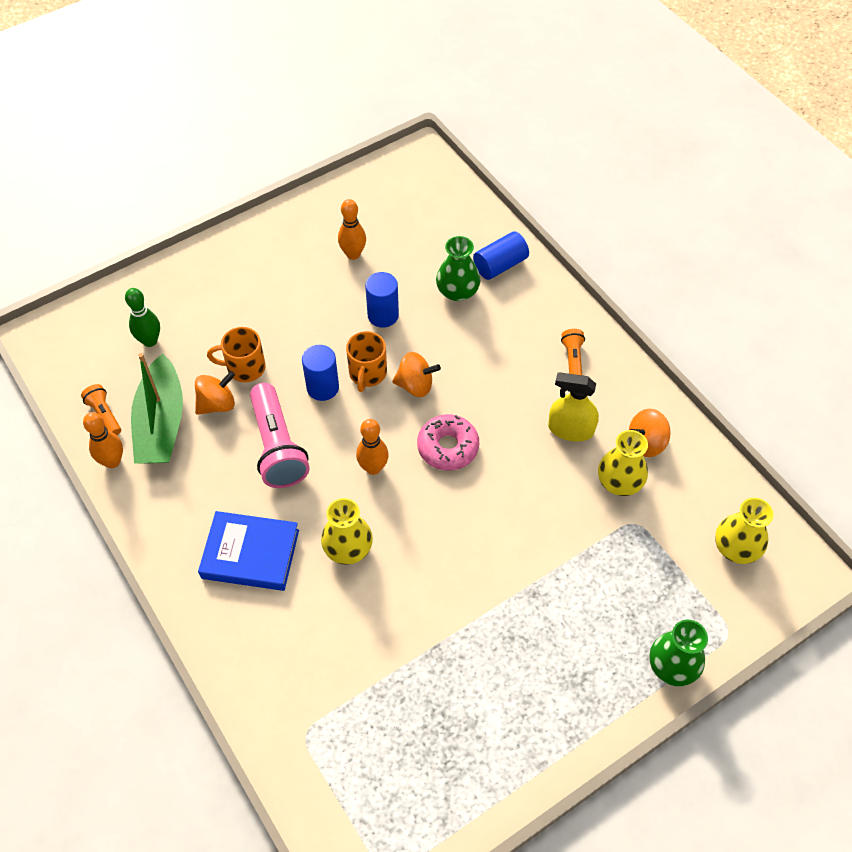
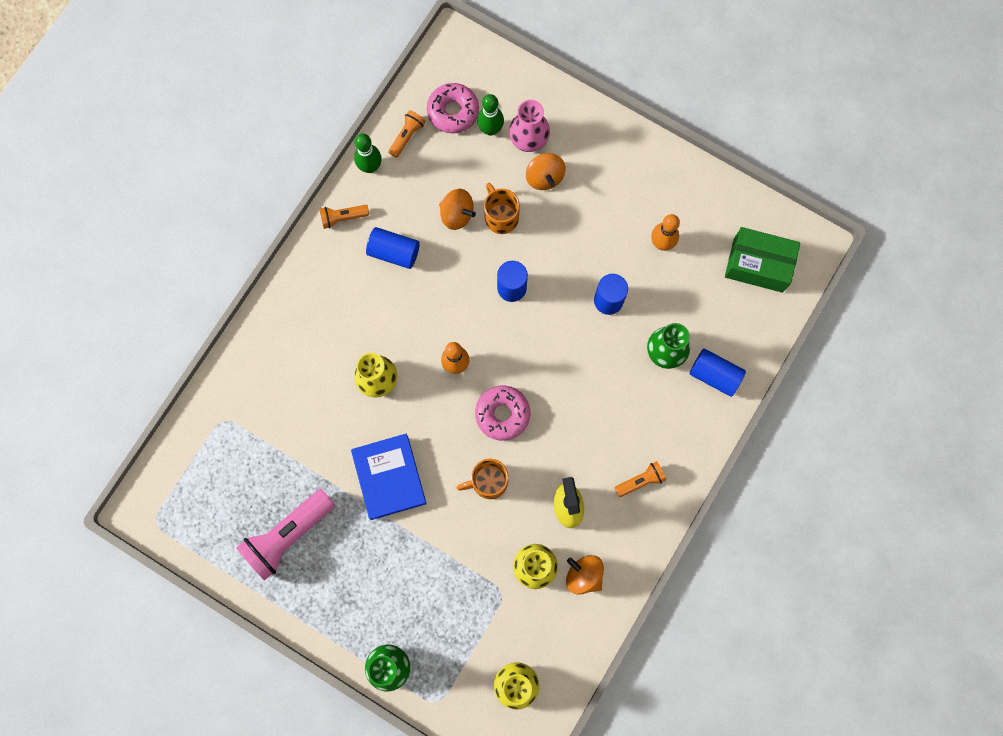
camera: 65 degrees right, 20 degrees up
orange bowling pin [83,412,123,468] -> green bowling pin [354,134,382,173]
green boat [131,353,183,464] -> none
blue book [198,511,299,591] -> blue book moved to [351,434,427,520]
pink flashlight [250,383,310,488] -> pink flashlight moved to [236,489,335,581]
orange mug [346,331,387,392] -> orange mug moved to [457,459,509,499]
orange spinning top [392,352,441,397] -> orange spinning top moved to [526,153,566,190]
none -> orange flashlight [320,205,369,229]
none -> blue cylinder [366,227,420,269]
none -> pink donut [427,83,479,133]
none -> pink vase [509,100,550,152]
none -> green box [725,227,801,293]

